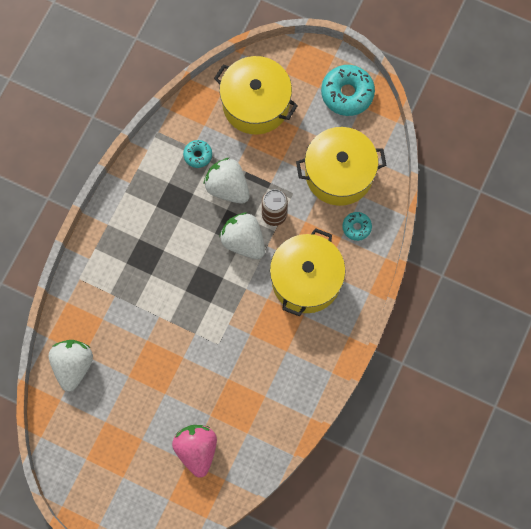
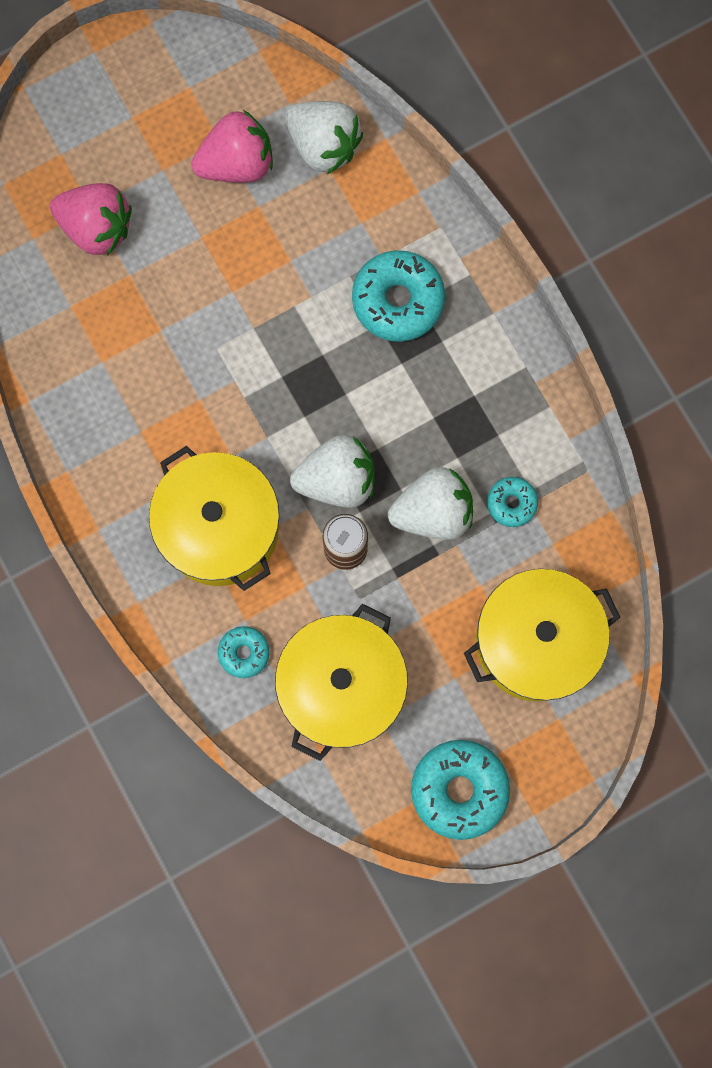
camera: 125 degrees right, 5 degrees up
none -> pink strawberry [191,110,273,183]
none -> turquoise donut [352,250,445,342]

